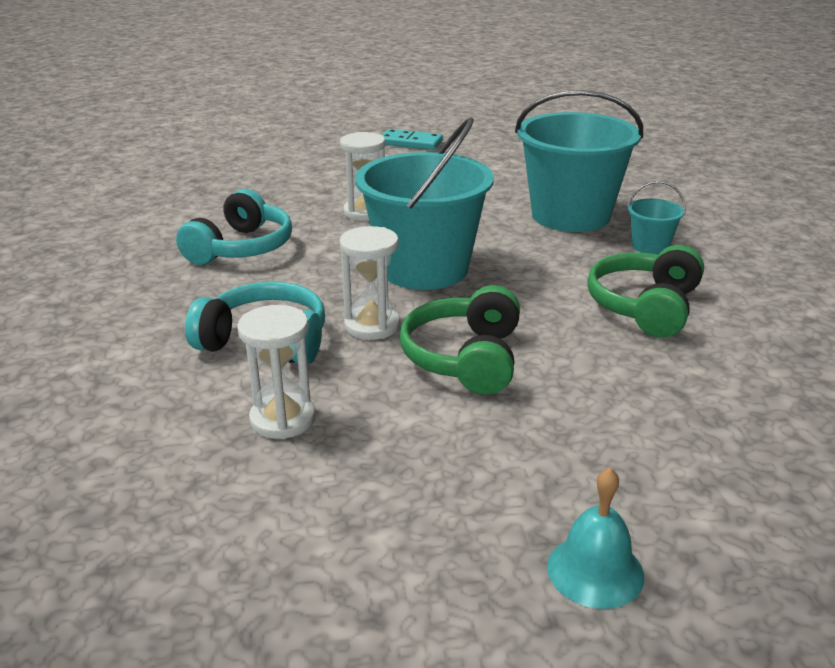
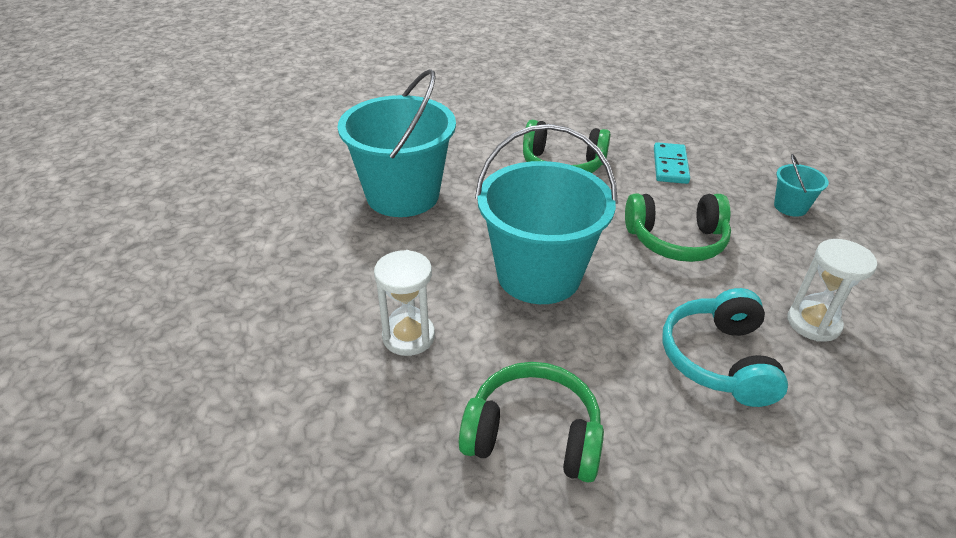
camera: 100 degrees left, 10 degrees up
turquoise headphones [176,189,292,265] -> green headphones [459,362,604,483]
white hourglass [340,226,400,340] -> none
turquoise domino [382,129,443,150] -> turquoise domino moved to [654,142,690,184]
turquoise bell [547,467,644,609] -> none
turquoise bucket [627,181,686,254] -> turquoise bucket moved to [774,154,829,217]

